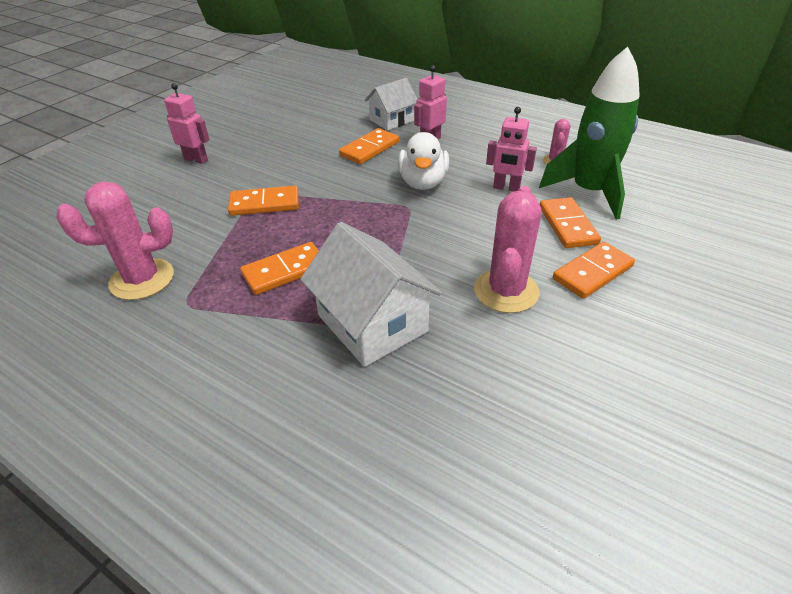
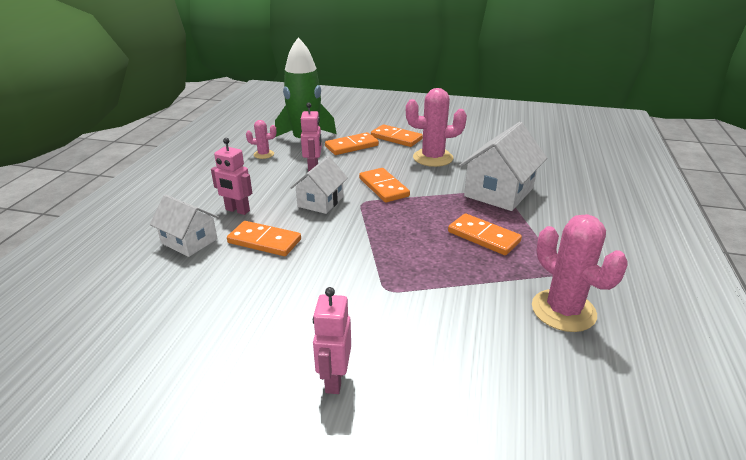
camera: 110 degrees left, 10 degrees down
orange domino [228,186,299,216] -> orange domino moved to [359,168,410,203]
white duck [398,132,449,190] -> white house [290,156,348,214]

